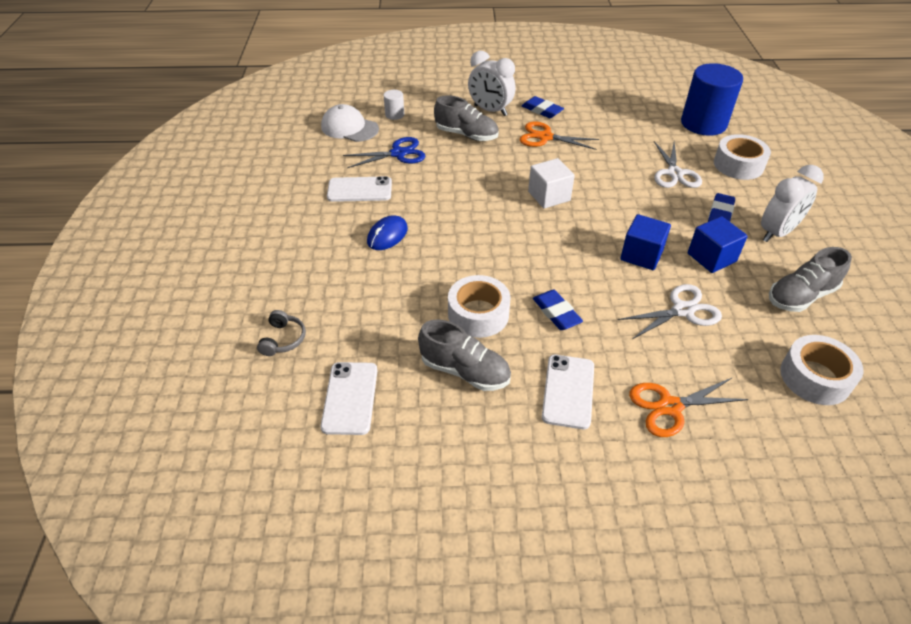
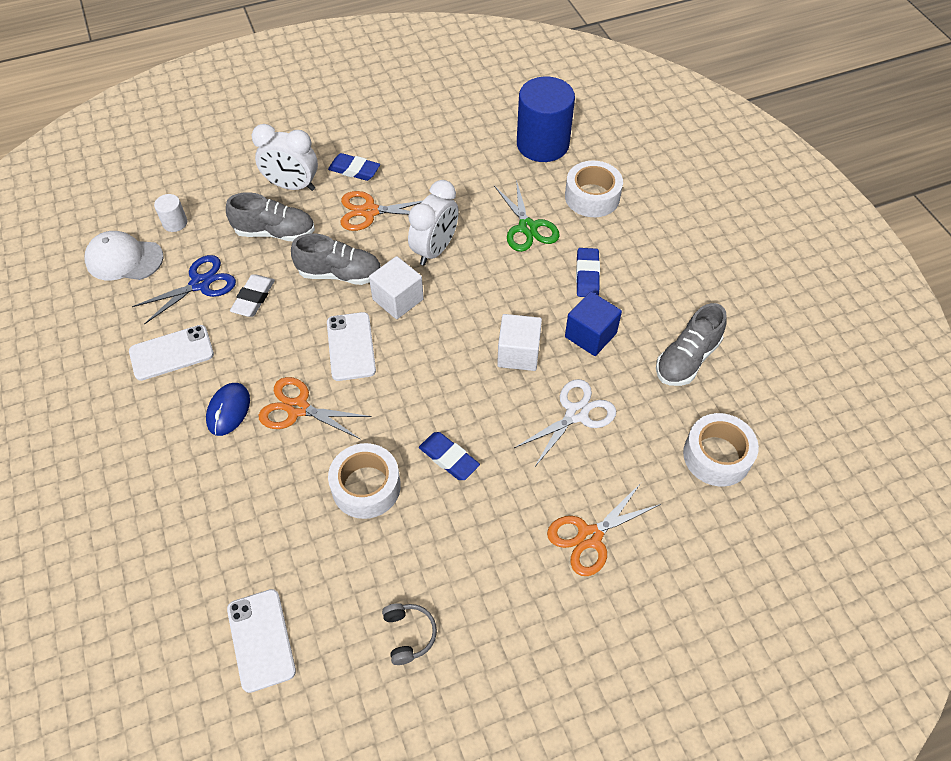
camera: 20 degrees left, 10 degrees up
grey headphones [257,310,306,356] -> grey headphones moved to [382,603,437,665]
grey shoe [418,319,511,391] -> grey shoe moved to [291,234,381,285]
white phone [542,355,594,429] -> white phone moved to [327,312,376,381]
blue cube [620,214,671,270] -> white cube [497,314,542,371]
white scissors [654,141,702,188] -> green scissors [494,180,560,252]
white clock [761,165,823,242] -> white clock moved to [408,180,459,266]
none -> white eraser [230,274,275,317]
none -> orange scissors [259,377,372,439]

